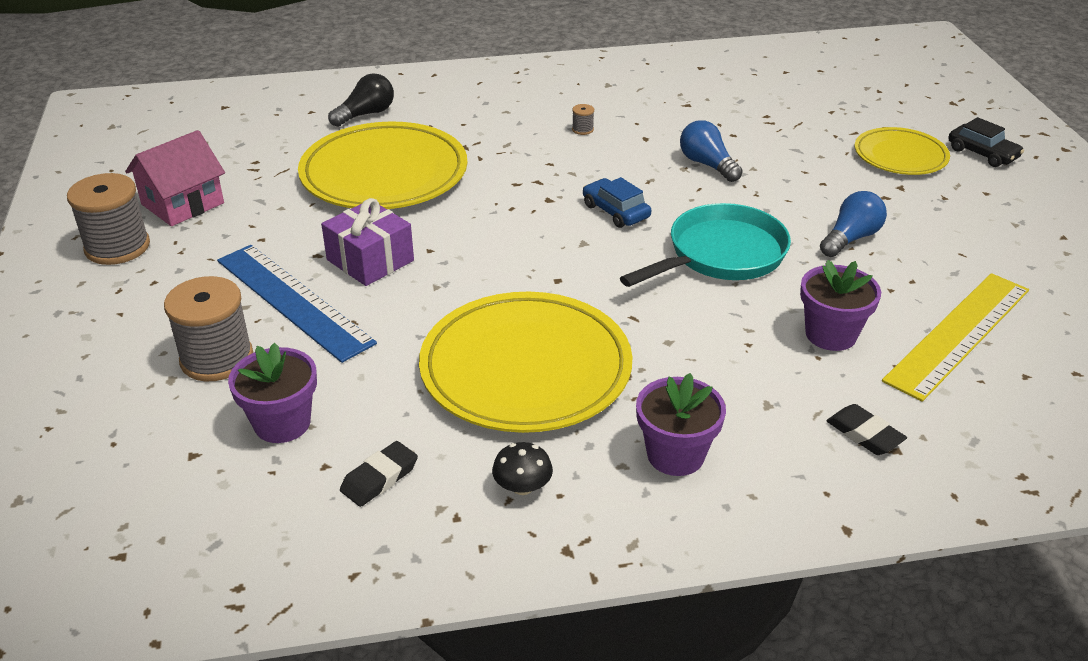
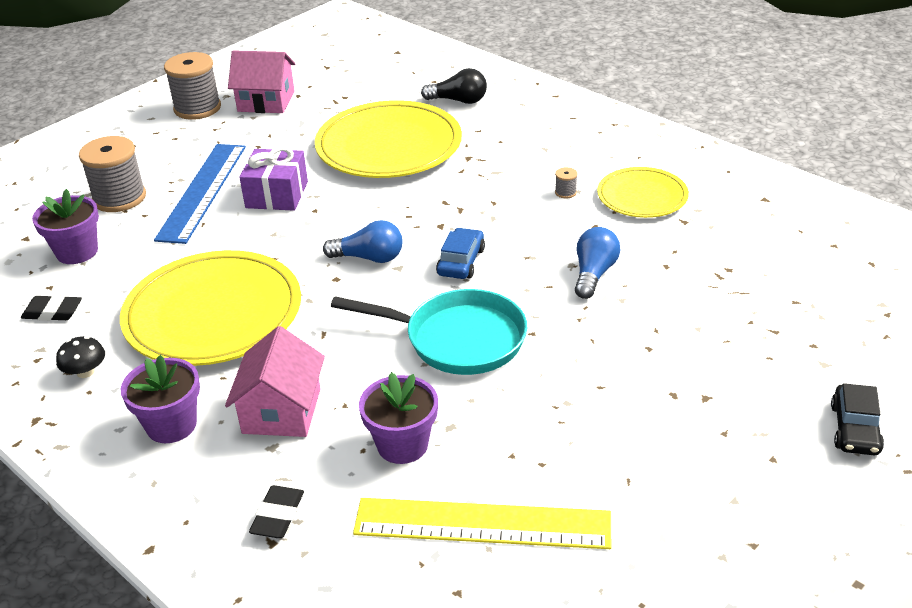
camera: 55 degrees right, 0 degrees up
blue light bulb [820,191,887,257] -> blue light bulb moved to [323,220,403,263]
yellow plate [855,127,950,175] -> yellow plate moved to [597,167,689,218]
none -> pink house [225,326,325,437]

